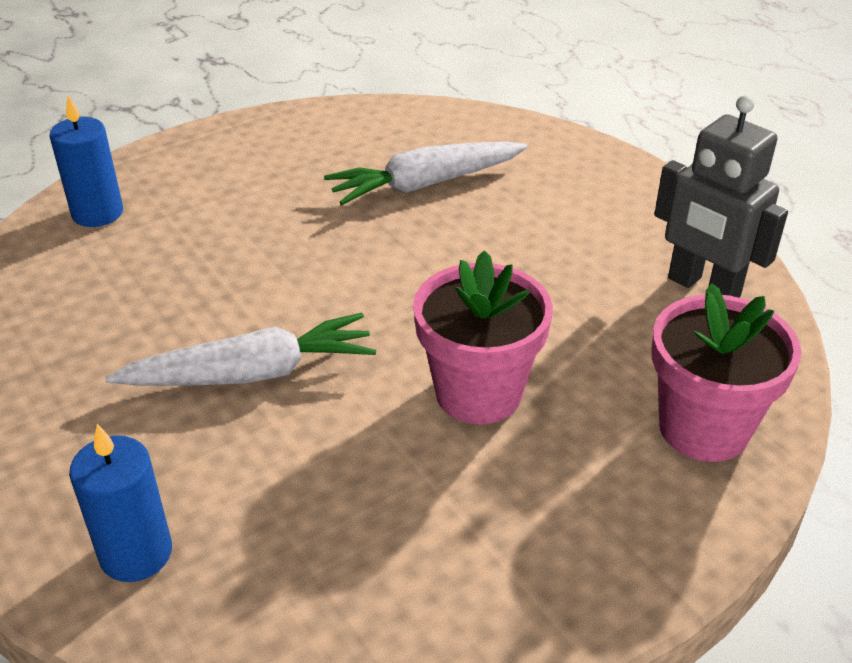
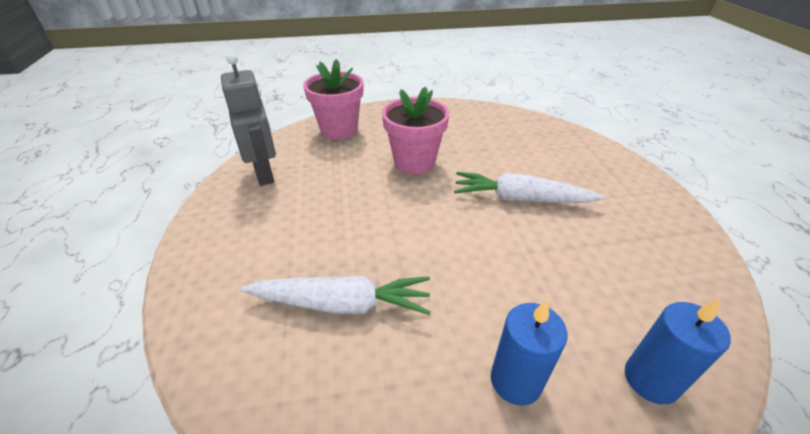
camera: 155 degrees left, 0 degrees up
blue candle [69,424,172,582] -> blue candle moved to [491,300,568,405]

